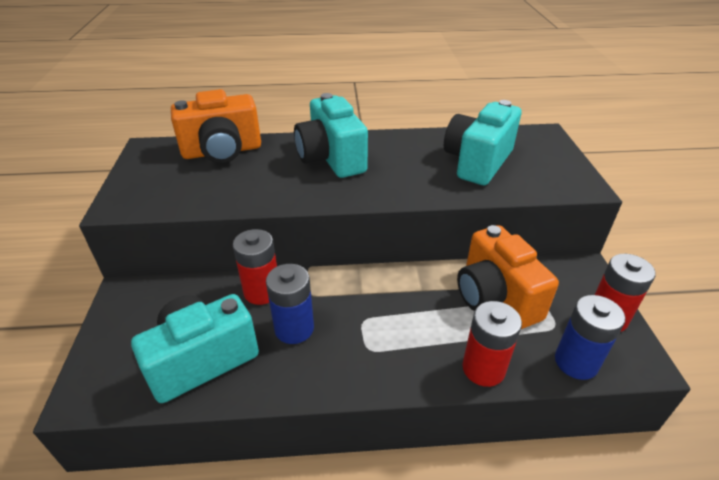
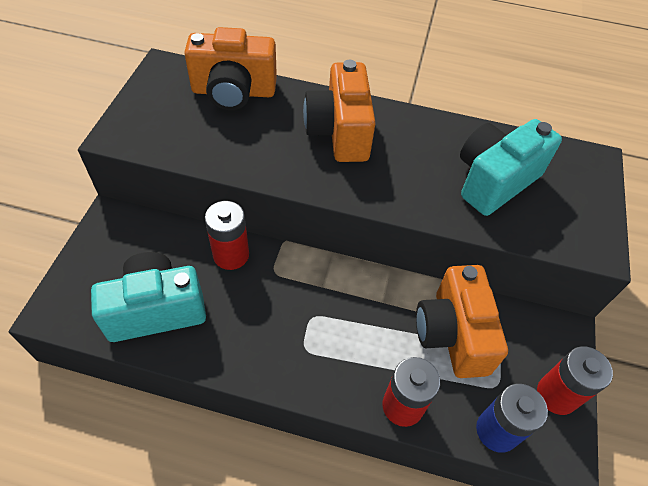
camera: 15 degrees right, 15 degrees up
blue battery [266,264,314,344] -> none
turquoise camera [294,93,368,178] -> orange camera [303,60,376,162]

